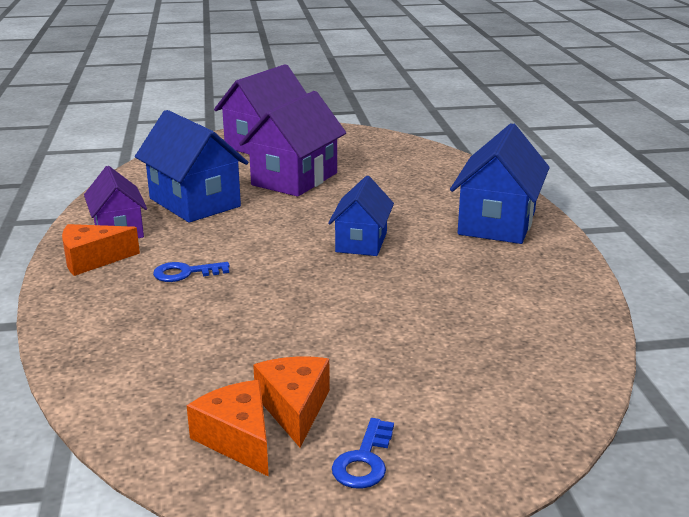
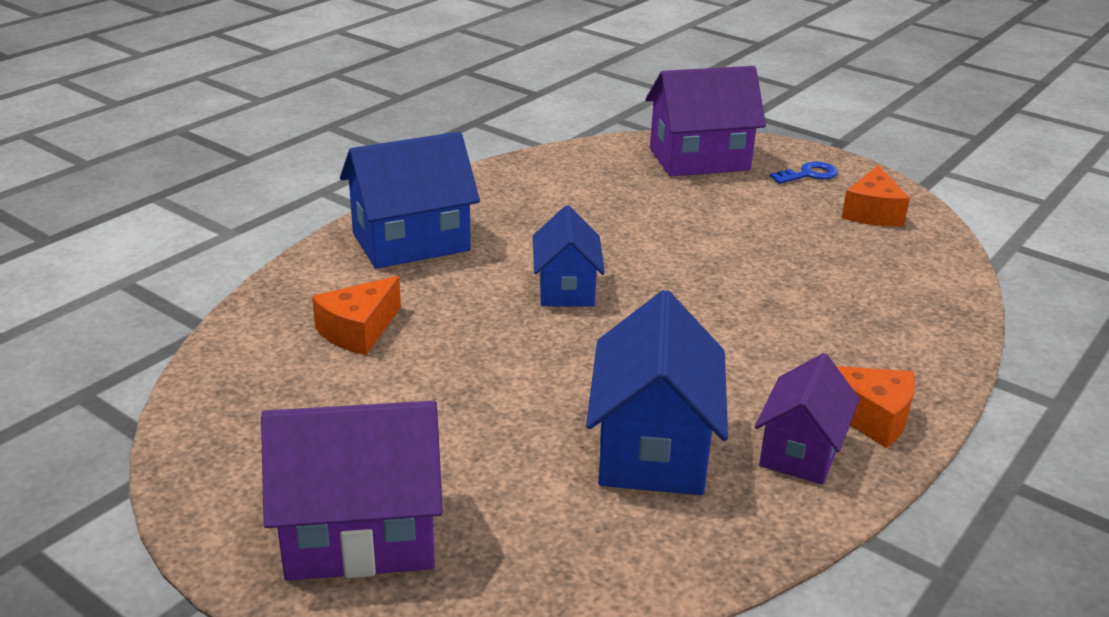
camera: 135 degrees left, 5 degrees up
blue key [153,262,230,282] -> none
purple house [239,91,346,197] -> purple house moved to [646,66,766,176]
orange cheese [253,356,330,448] -> orange cheese moved to [312,276,401,355]
blue house [328,176,394,256] -> blue house turned 60 degrees counterclockwise [533,205,605,307]

